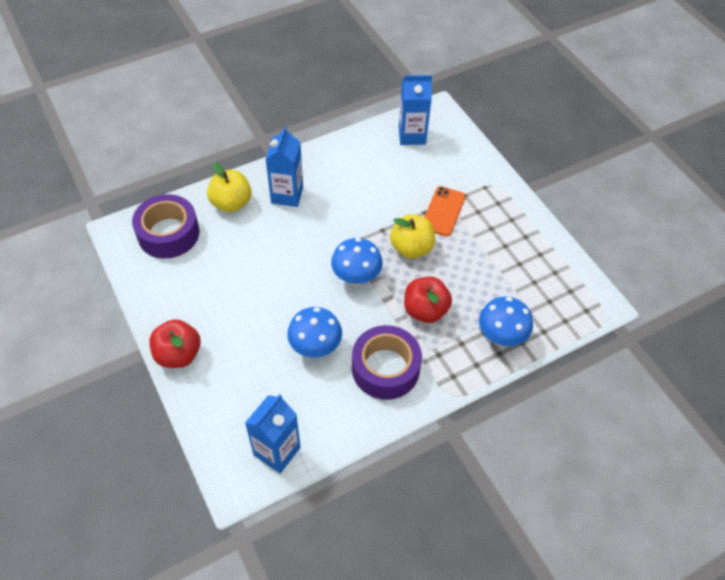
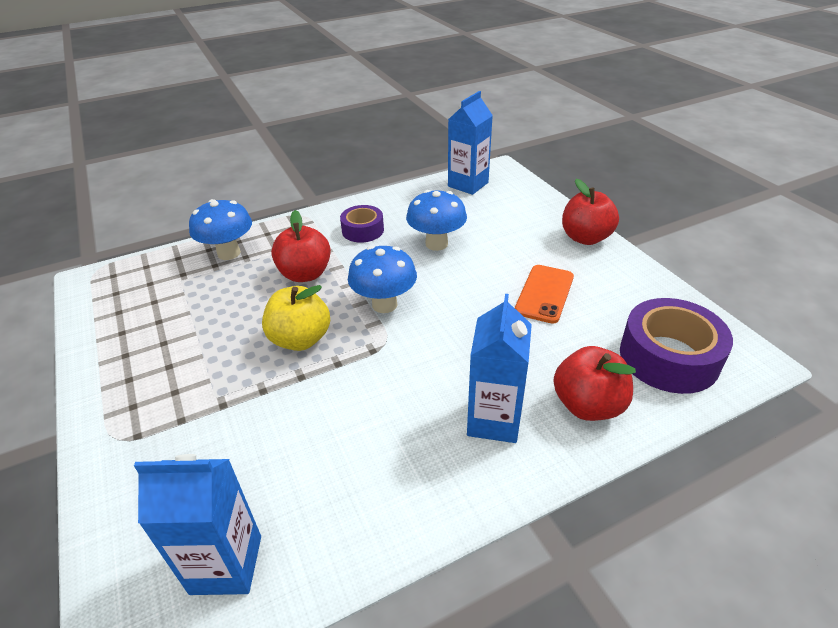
camera: 175 degrees left, 15 degrees down
yellow apple [207,162,252,212] -> red apple [553,346,636,421]
purple tape [352,325,422,400] -> purple tape [340,205,384,243], size x0.59
orange phone [424,186,466,236] -> orange phone moved to [515,265,574,324]

